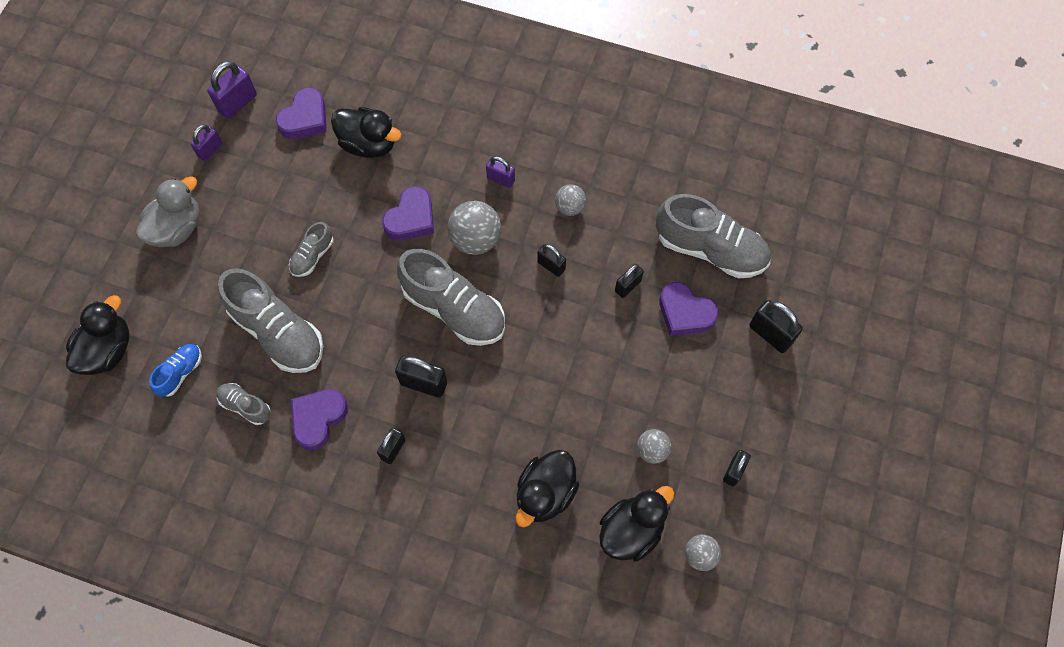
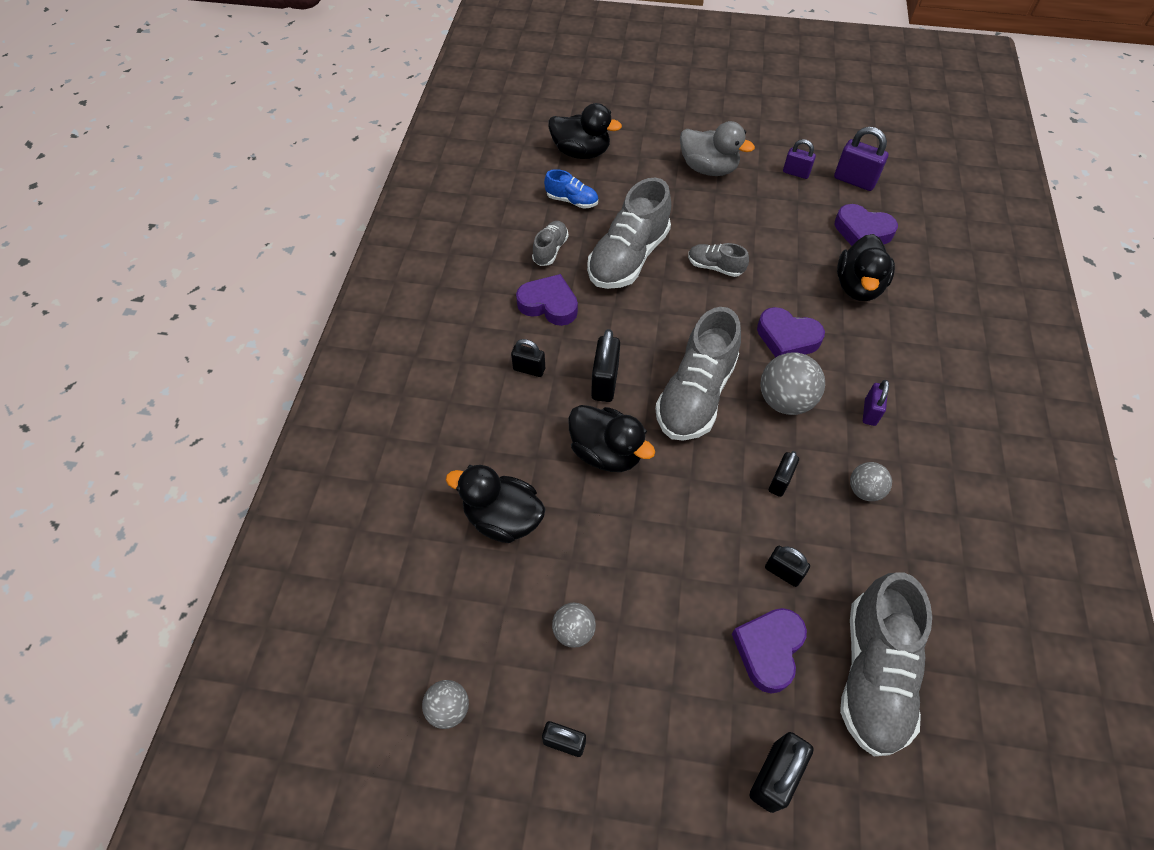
camera: 80 degrees right, 10 degrees down
black duck [599,486,674,562] -> black duck moved to [568,405,655,472]

